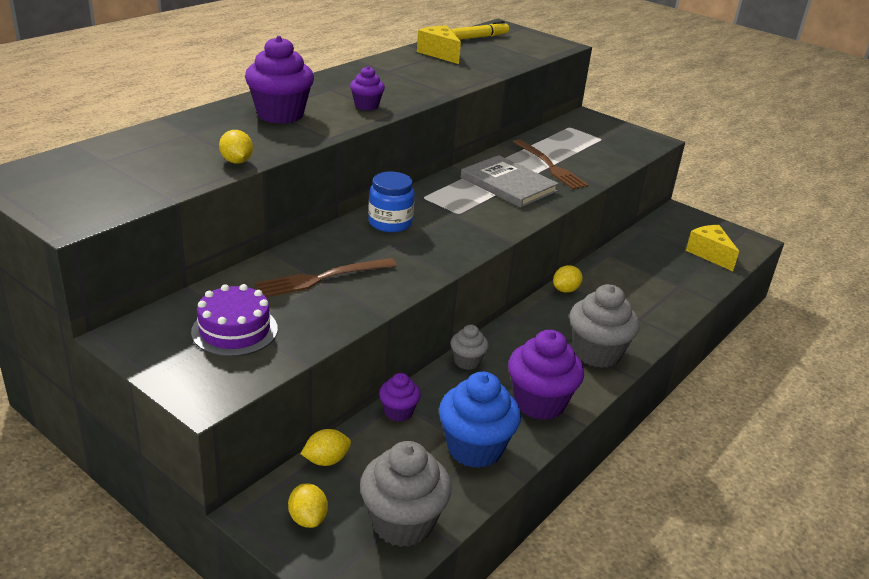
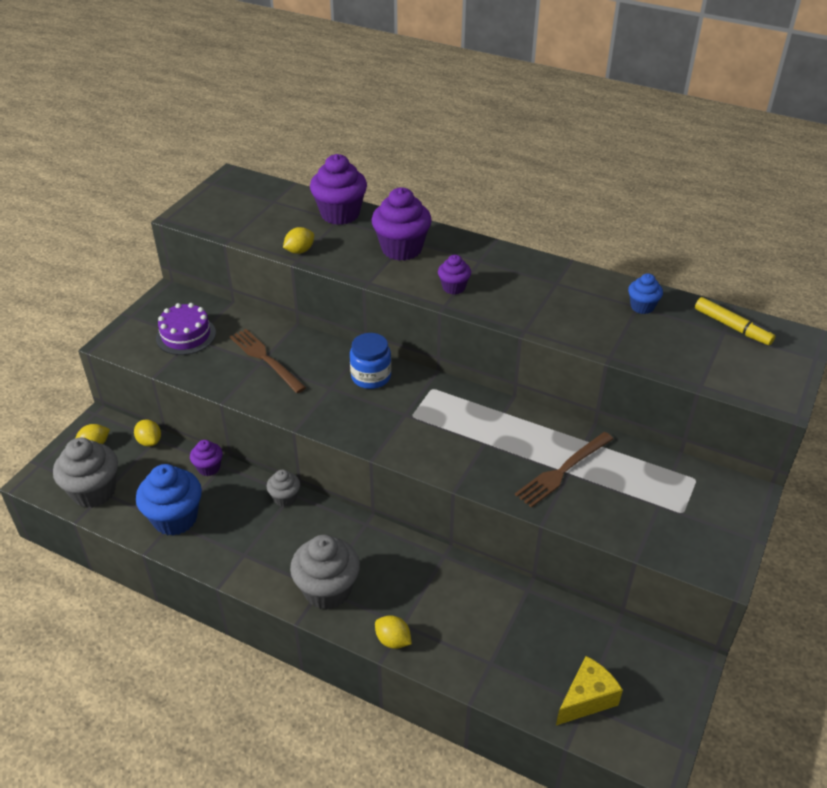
camera: 80 degrees right, 10 degrees up
yellow cheese [417,26,461,64] -> blue cupcake [628,273,663,314]
grey book [461,155,559,208] -> none
purple cupcake [508,330,584,420] -> purple cupcake moved to [310,154,367,225]
yellow lemon [553,265,583,293] -> yellow lemon moved to [375,615,412,649]

